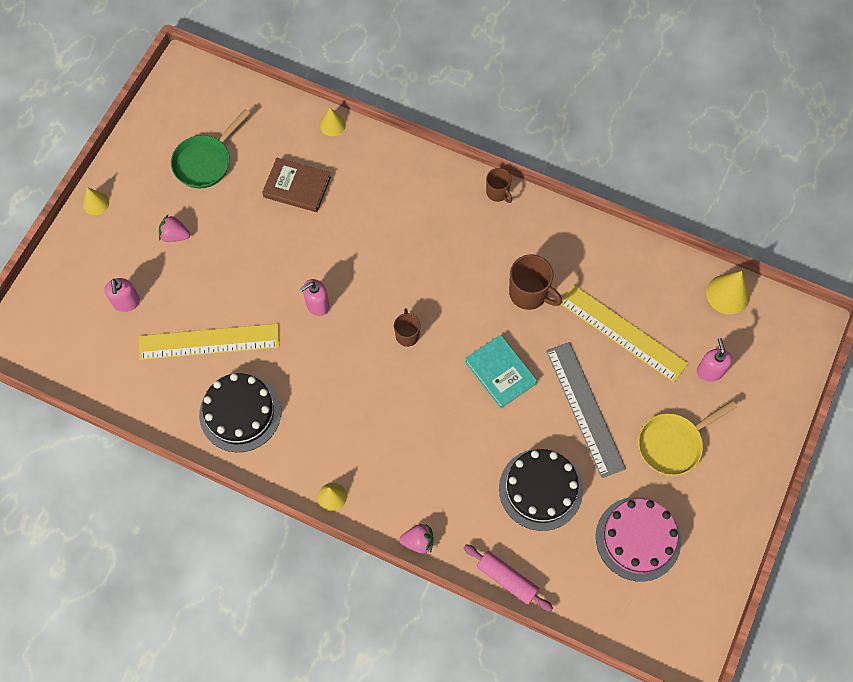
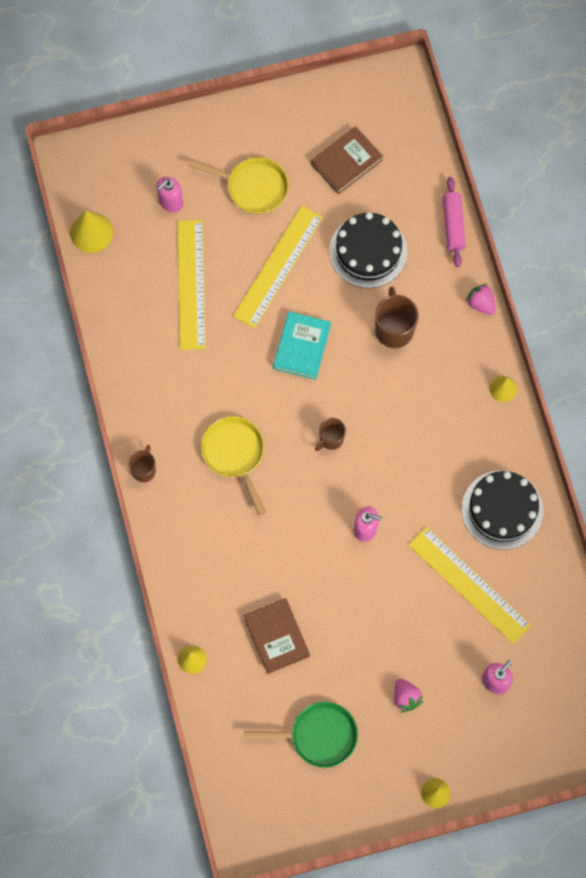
camera: 130 degrees left, 5 degrees up
brown mug [509,254,562,310] -> brown mug moved to [375,286,419,348]
grey ruler [546,342,626,478] -> yellow ruler [233,205,323,328]
pink cake [596,497,681,582] -> brown book [311,126,383,194]
none -> yellow pan [201,416,266,516]

